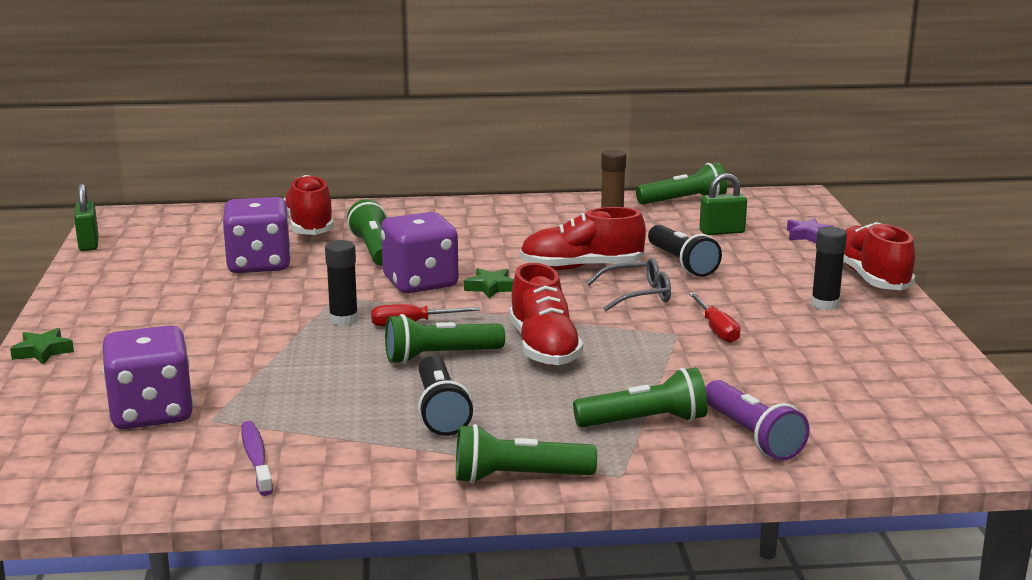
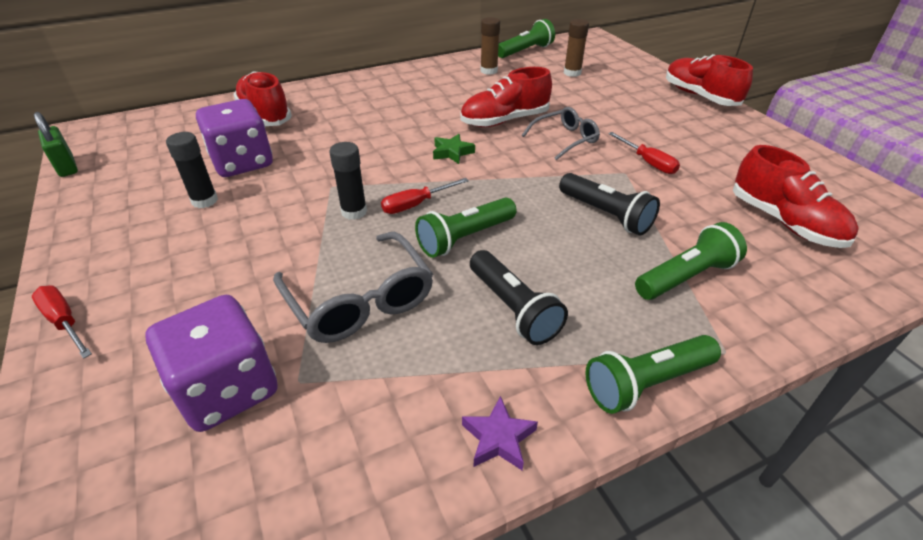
camera: 20 degrees left, 20 degrees up
green star [10,328,74,365] -> red screwdriver [32,286,92,359]
purple toothbrush [241,421,273,496] -> none
green flashlight [347,199,387,266] -> none
purple dice [381,212,459,293] -> none
red shoe [509,263,583,366] -> red shoe moved to [733,145,859,248]
black flashlight [648,225,722,277] -> black flashlight moved to [559,173,660,236]
green padlock [699,173,747,235] -> brown glue stick [564,19,589,77]
purple flashlight [705,380,810,461] -> none
purple star [787,218,834,243] -> purple star moved to [462,396,538,470]
black glue stick [811,227,847,310] -> black glue stick moved to [166,132,218,208]
none -> grey glasses [273,232,433,343]

